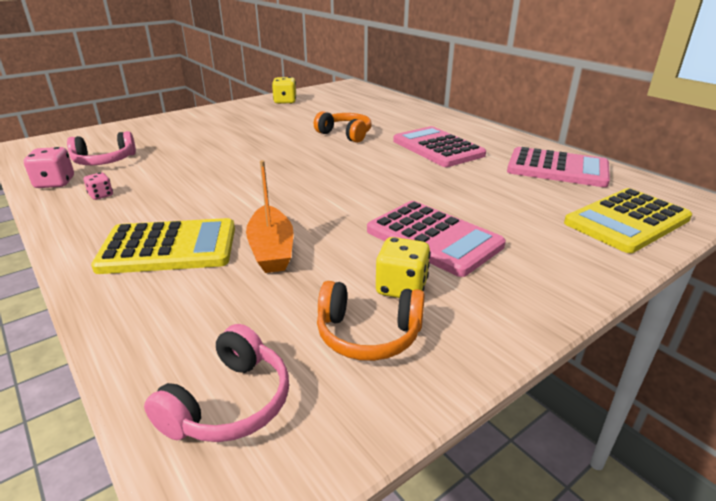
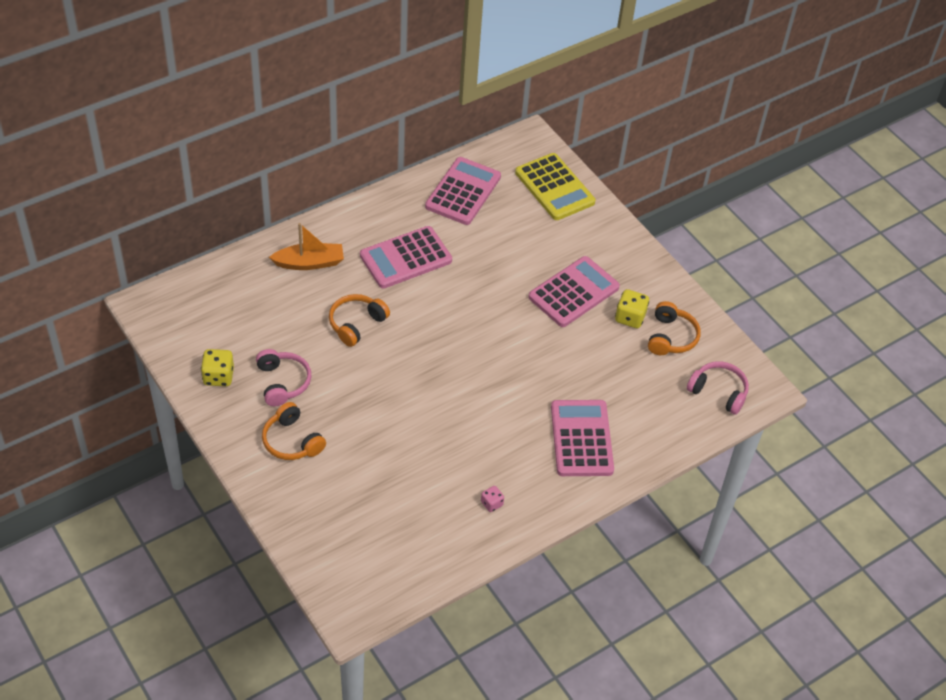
camera: 90 degrees left, 20 degrees up
pink dice [24,147,74,188] -> none
pink headphones [67,131,136,165] -> pink headphones moved to [256,349,312,406]
yellow calculator [91,218,235,274] -> pink calculator [551,400,614,476]
orange boat [246,160,294,273] -> orange boat moved to [269,223,344,270]
none -> orange headphones [262,402,326,460]

